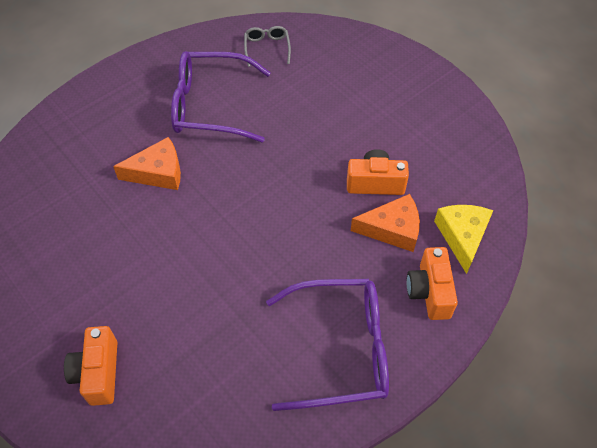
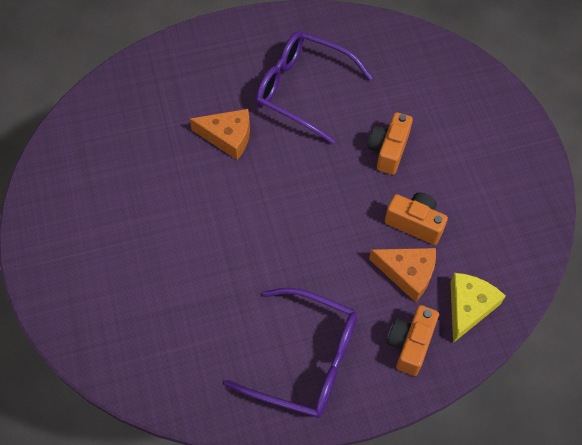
camera: 25 degrees right, 5 degrees up
orange camera [64,326,117,406] -> orange camera moved to [368,112,413,175]
grey glasses [244,26,291,67] -> none

